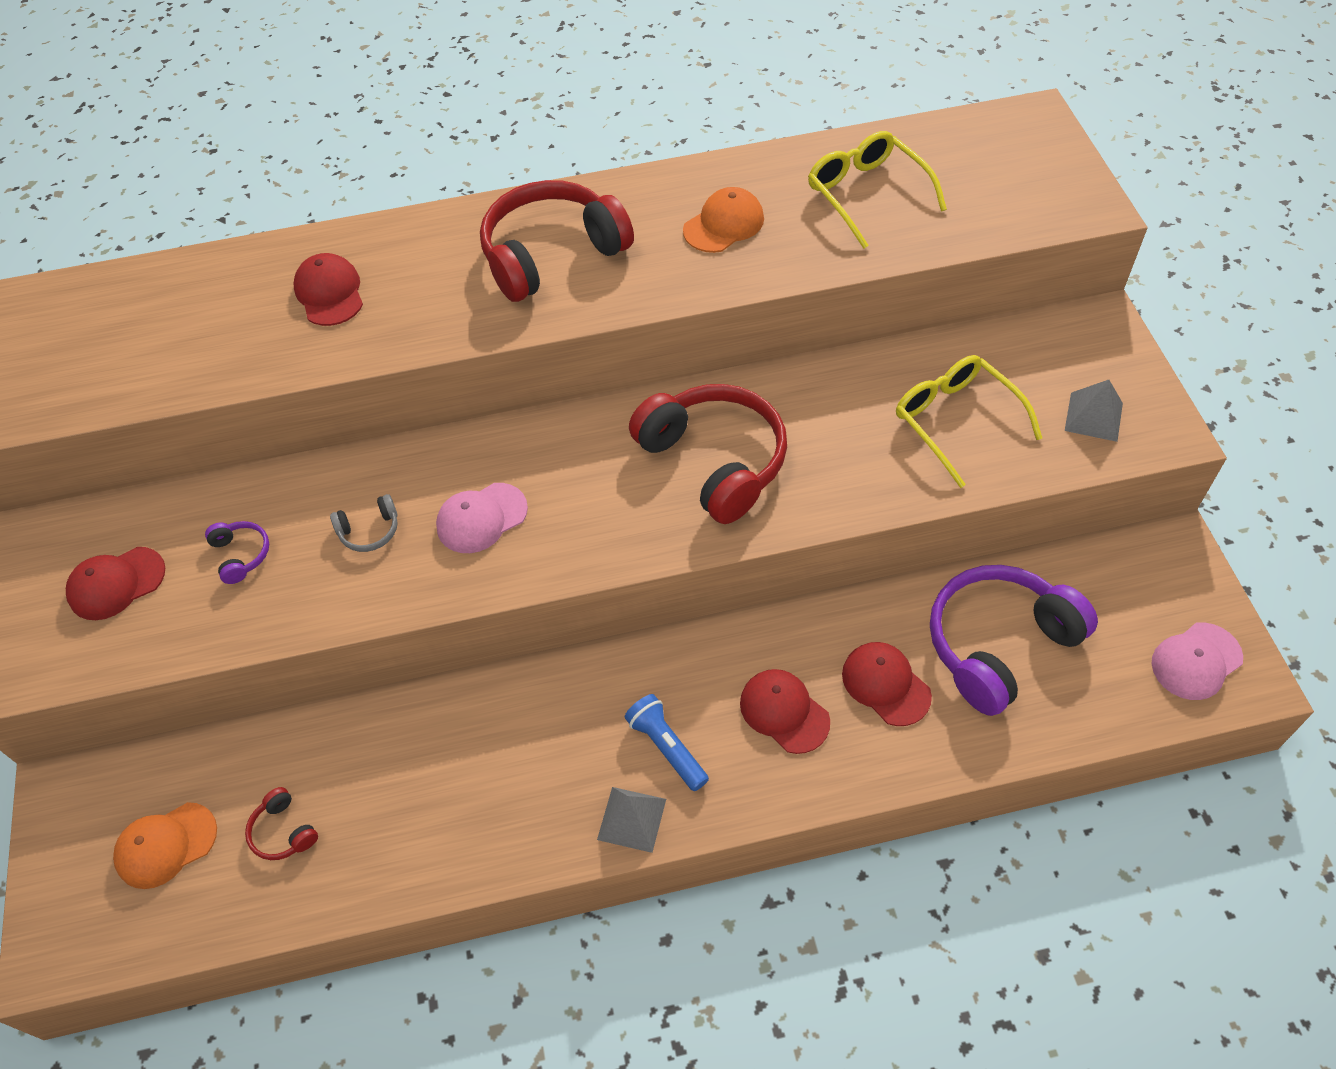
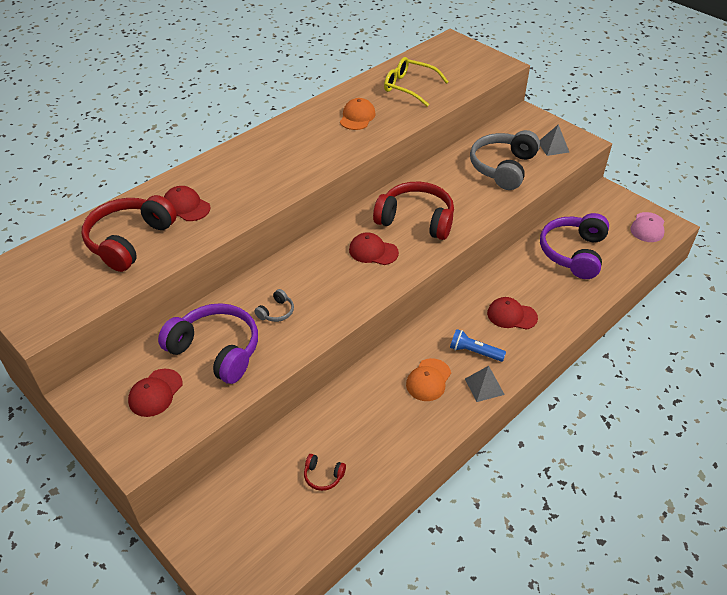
camera: 35 degrees left, 10 degrees down
orange cap [113,802,217,889] -> orange cap moved to [406,358,451,401]
purple headphones [205,521,269,584] -> purple headphones [158,303,258,384], size x2.36
pink cap [436,483,528,553] -> none
red headphones [480,180,634,302] -> red headphones moved to [81,195,177,272]
red cap [842,642,932,726] -> red cap moved to [349,232,399,265]
yellow glasses [896,355,1042,488] -> grey headphones [470,130,540,190]

